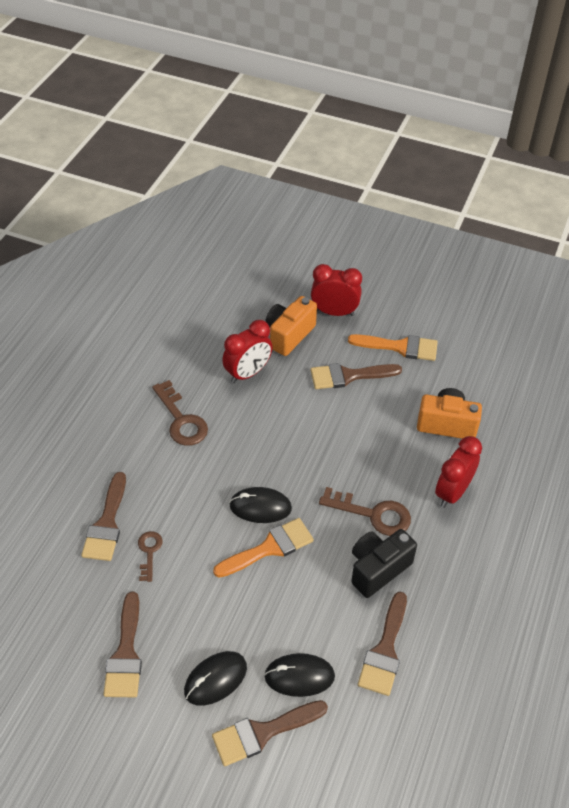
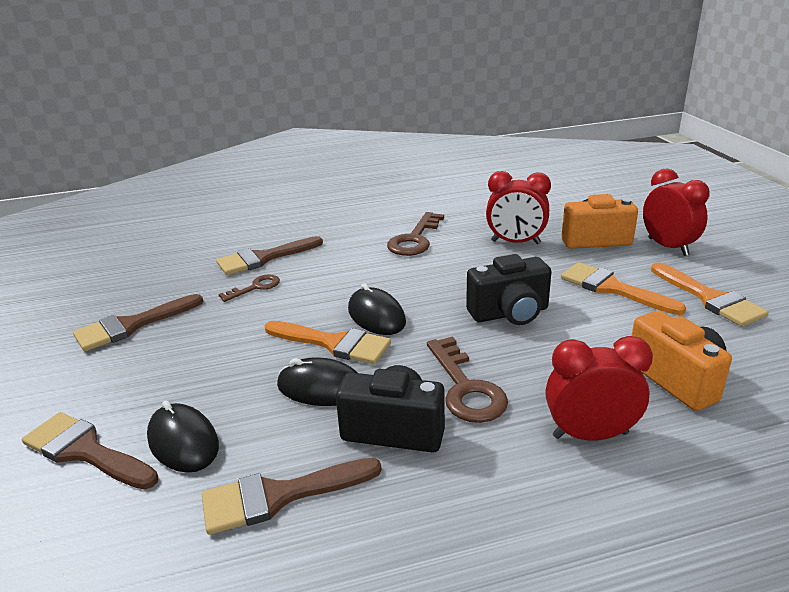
camera: 55 degrees right, 20 degrees down
black mouse [184,651,247,706] -> black mouse moved to [277,357,357,406]
brown brush [310,363,402,389] -> orange brush [561,262,686,315]
none -> black camera [466,254,551,325]

